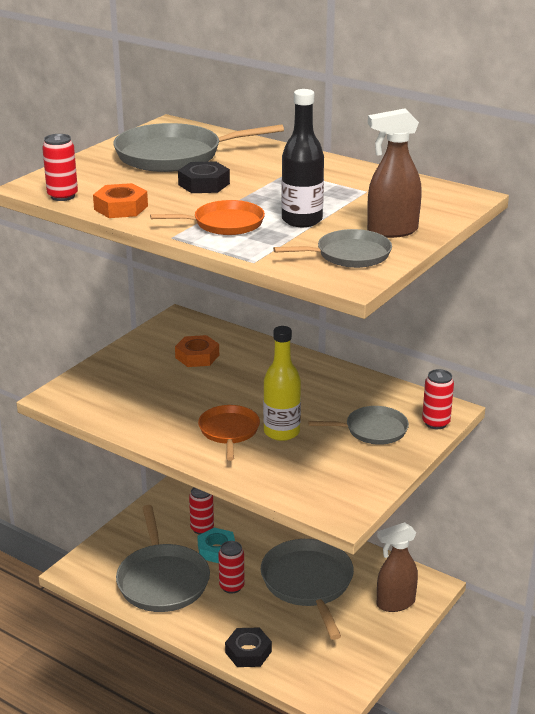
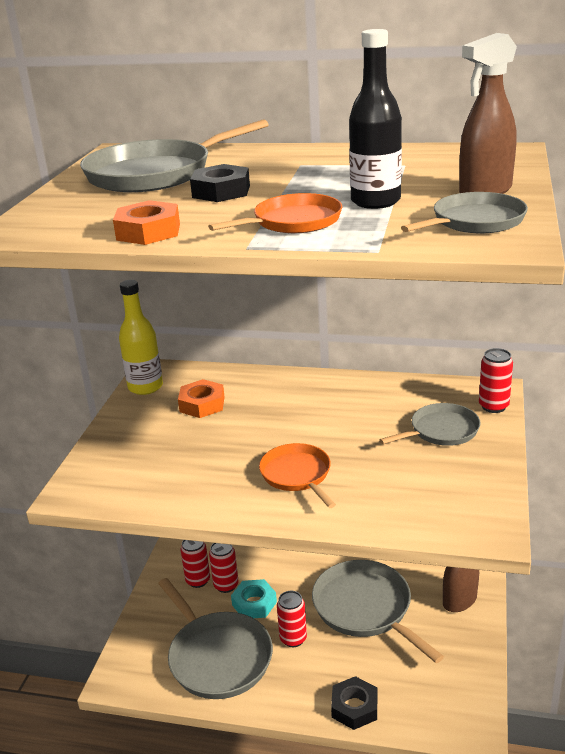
camera: 20 degrees left, 0 degrees up
red can [42,134,78,201] -> red can moved to [181,540,210,588]
yellow bottle [263,326,301,441] -> yellow bottle moved to [119,280,163,395]

